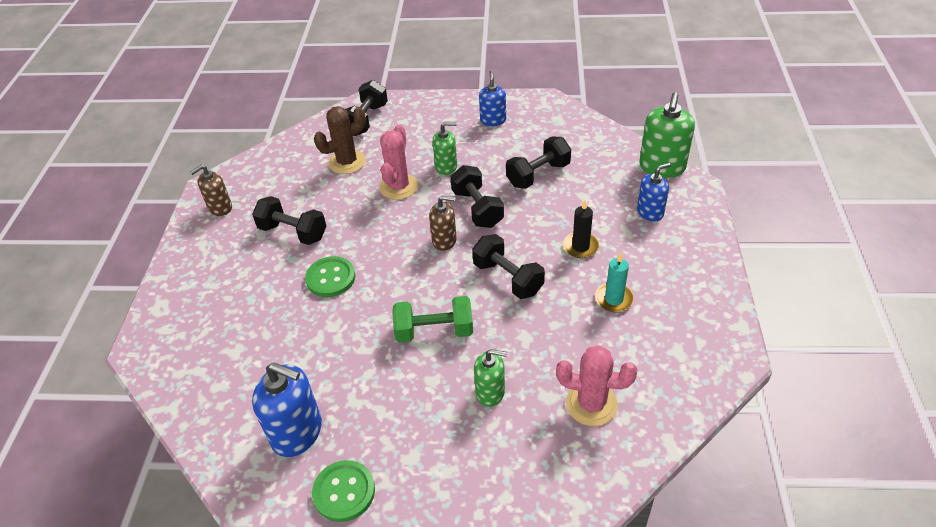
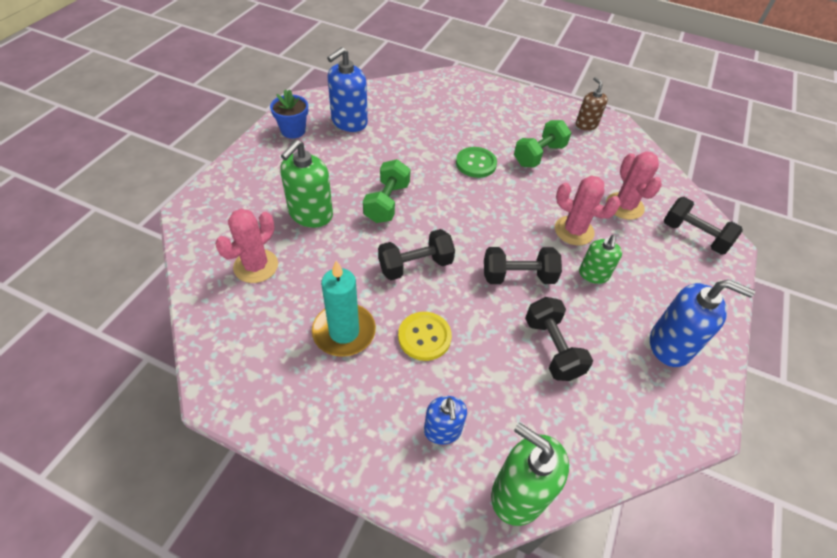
camera: 105 degrees right, 5 degrees up
black dumbbell [252,196,326,245] -> green dumbbell [514,120,571,168]
green button [312,460,375,522] -> blue flower pot [270,89,308,139]
brown cactus [314,106,366,174] -> pink cactus [606,151,662,220]
brown soap dispenser [429,195,457,251] -> none
green soap dispenser [474,349,507,407] -> green soap dispenser [280,140,333,228], size x1.62
blue soap dispenser [479,70,506,126] -> blue soap dispenser [650,280,755,367], size x1.62
black candle [563,200,599,258] -> yellow button [398,312,452,361]
turquoise candle [595,253,634,312] -> turquoise candle [312,261,376,357], size x1.59

